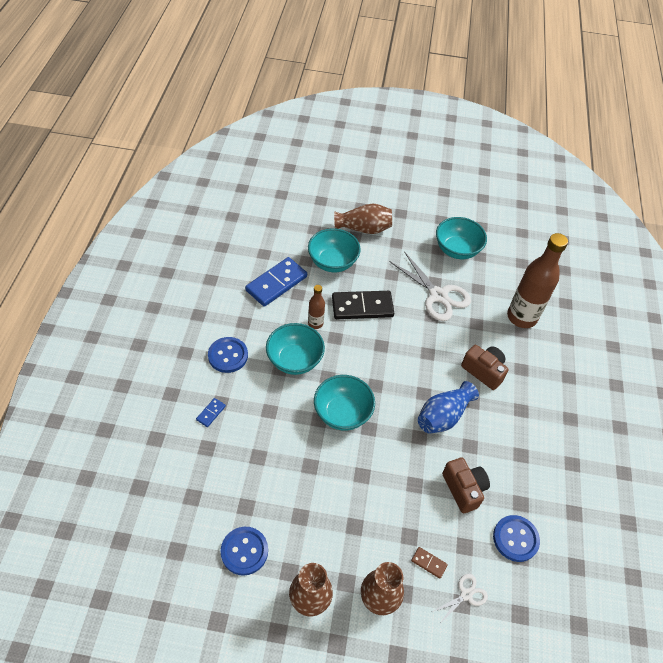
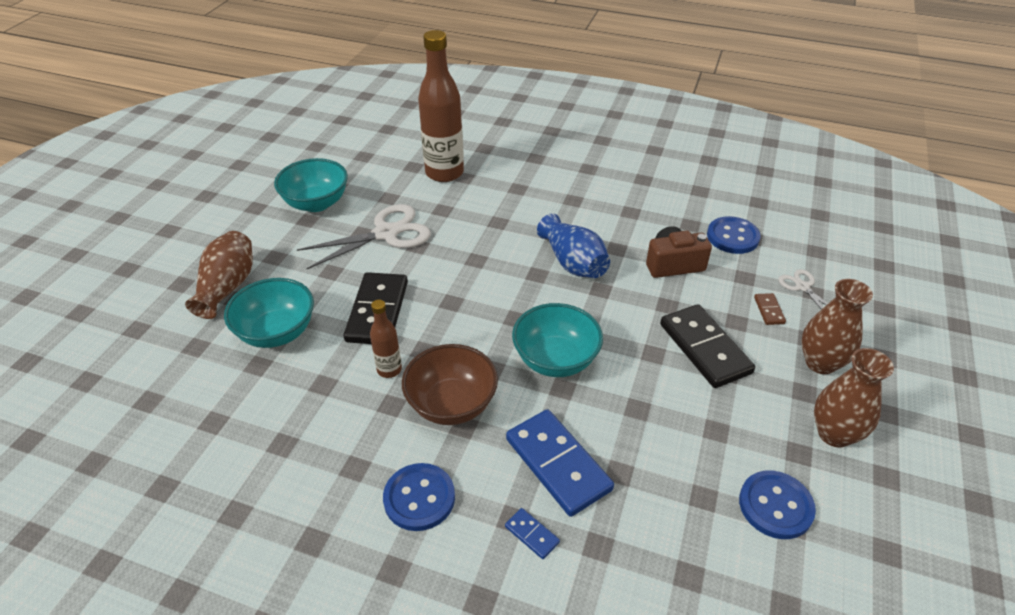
camera: 75 degrees left, 10 degrees down
blue domino [245,257,307,307] -> blue domino moved to [506,409,614,517]
turquoise bowl [266,323,325,375] -> brown bowl [402,344,498,425]
brown domino [411,547,448,579] -> brown domino turned 45 degrees counterclockwise [754,293,786,325]
brown camera [461,345,509,390] -> none
none -> black domino [660,304,755,388]

